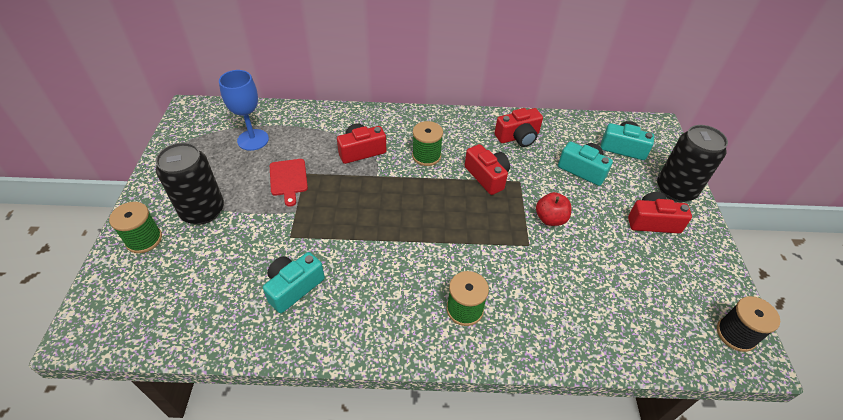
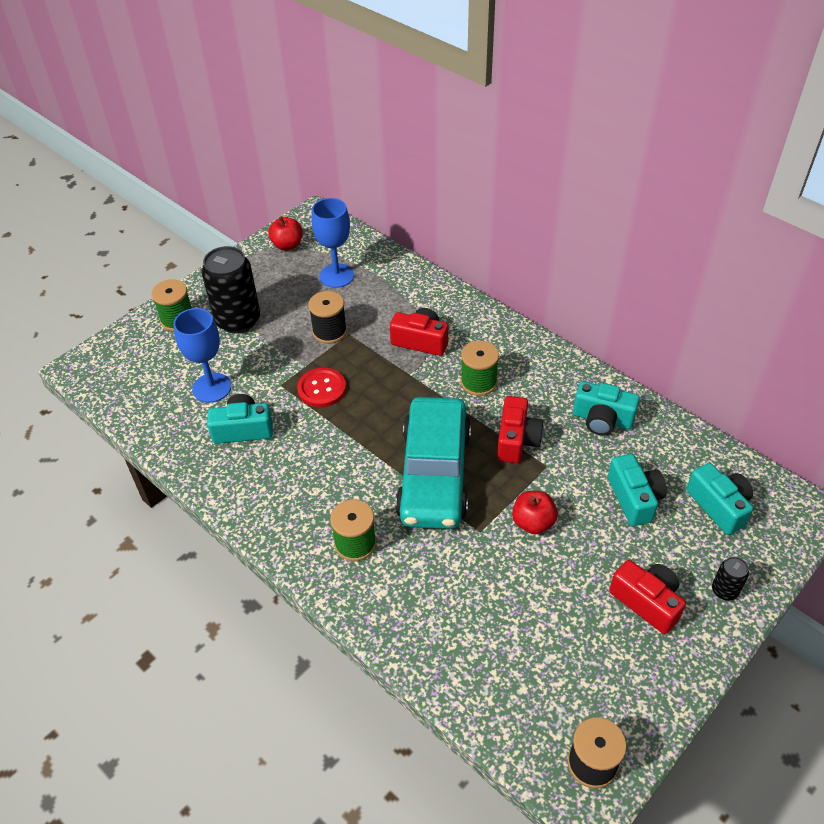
camera: 45 degrees right, 0 degrees up
red cutting board [270,159,308,207] -> black spool [308,291,347,344]
red camera [495,108,543,147] -> turquoise camera [573,381,640,435]
black can [657,125,728,202] -> black can [712,557,749,601], size x0.45
none -> blue goblet [173,308,232,403]
none -> red apple [268,217,303,250]
none -> red button [297,368,346,407]
none -> turquoise car [395,397,471,529]

